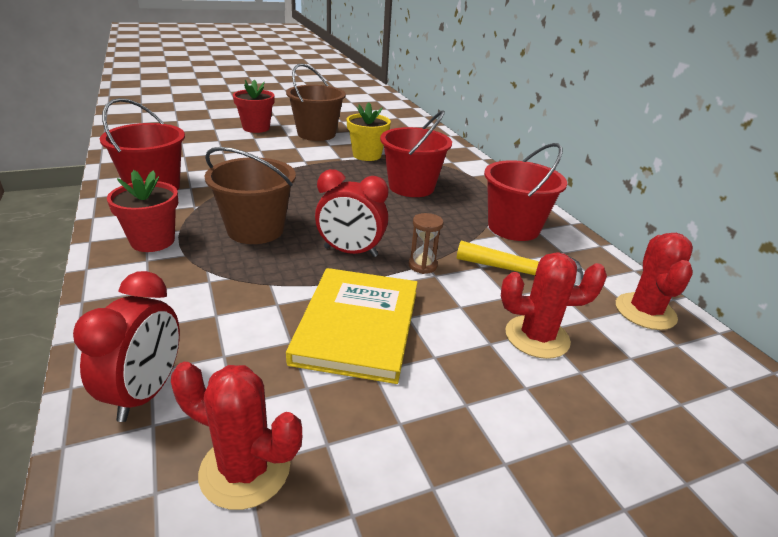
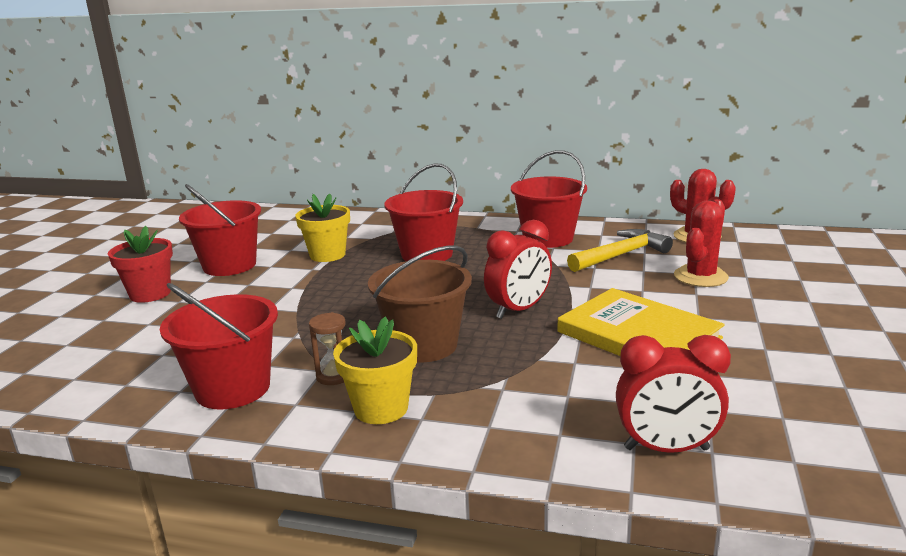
camera: 50 degrees left, 10 degrees down
red clock [73,271,180,422] -> red clock turned 135 degrees clockwise [616,335,731,453]
red flower pot [107,170,178,252] -> yellow flower pot [333,316,417,424]
red cactus [171,362,302,510] -> none
brown bucket [286,63,346,141] -> red bucket [179,184,261,276]
brown hourglass [408,213,444,274] -> brown hourglass moved to [309,312,346,385]

